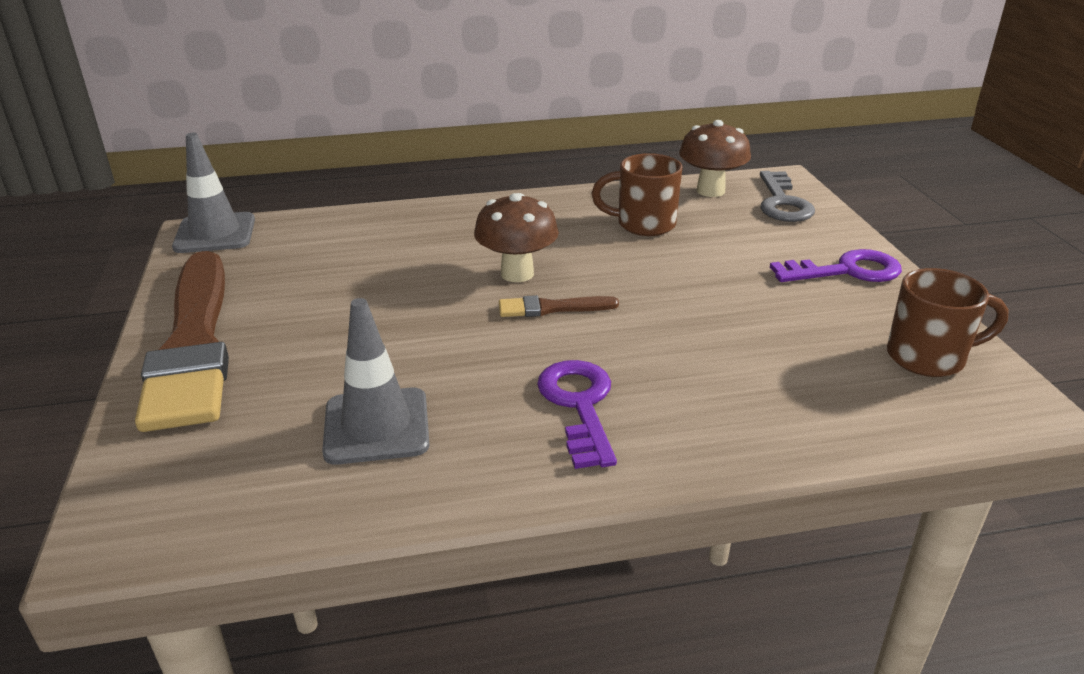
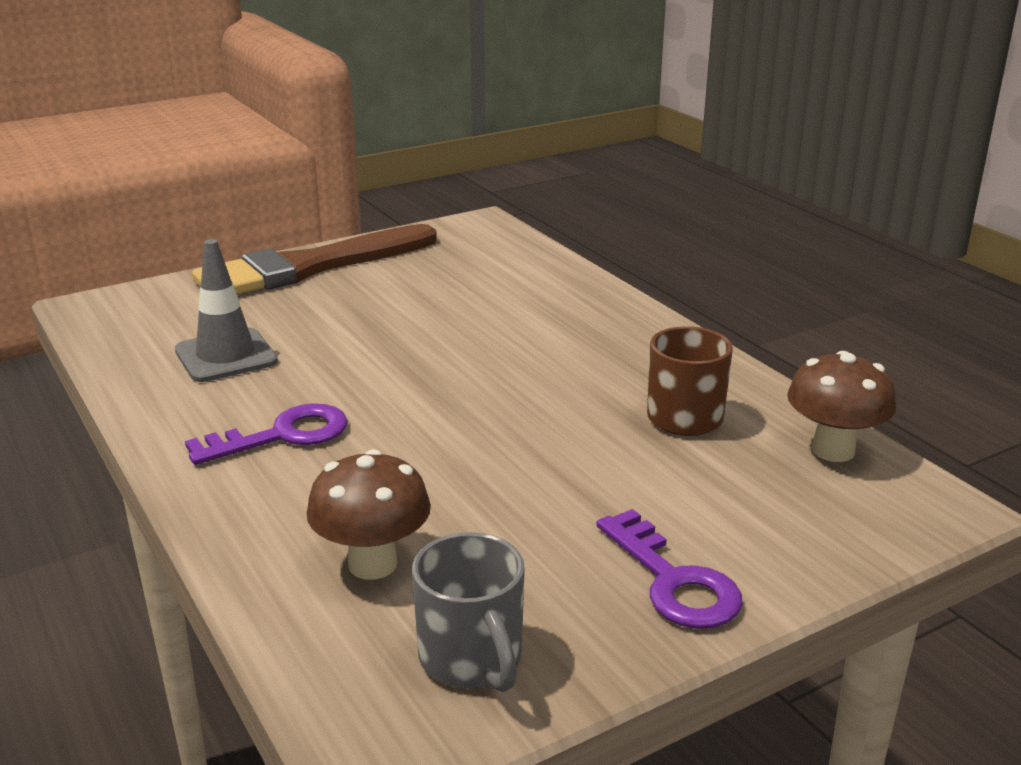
camera: 70 degrees right, 5 degrees down
grey traffic cone [172,133,255,253] -> none
brown mushroom [474,193,559,282] -> brown mushroom moved to [307,449,431,580]
brown brush [499,295,619,317] -> none
grey key [760,171,815,222] -> none
brown mug [887,268,1009,377] -> grey mug [412,532,525,692]

